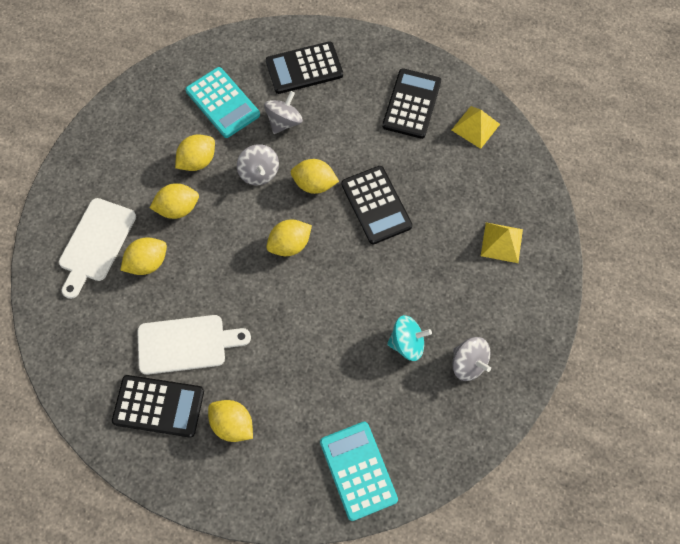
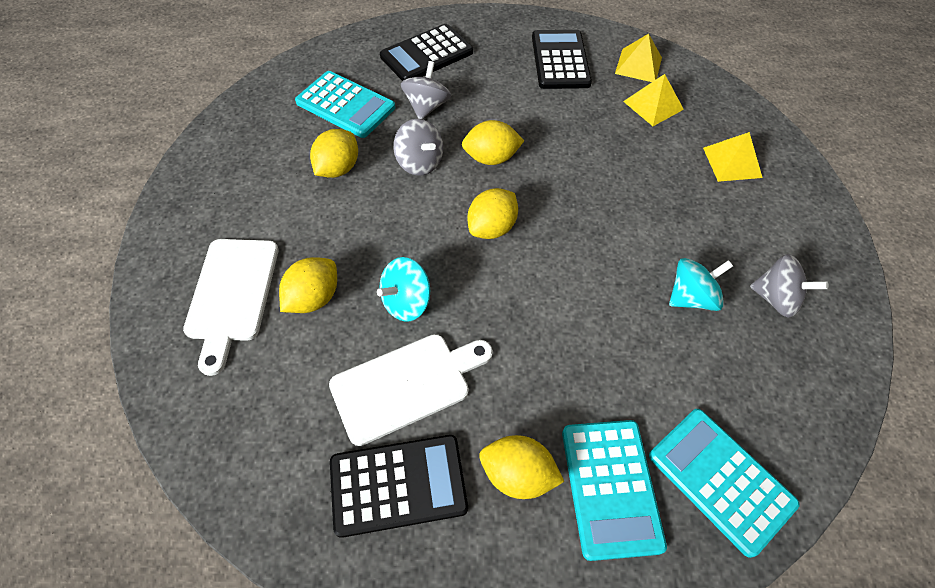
camera: 20 degrees left, 10 degrees down
yellow lemon [150,183,199,219] -> none
black calculator [341,166,413,244] -> none
none -> turquoise spinning top [377,257,430,322]
none -> turquoise calculator [562,420,667,561]
none -> yellow pyramid [623,74,684,126]

